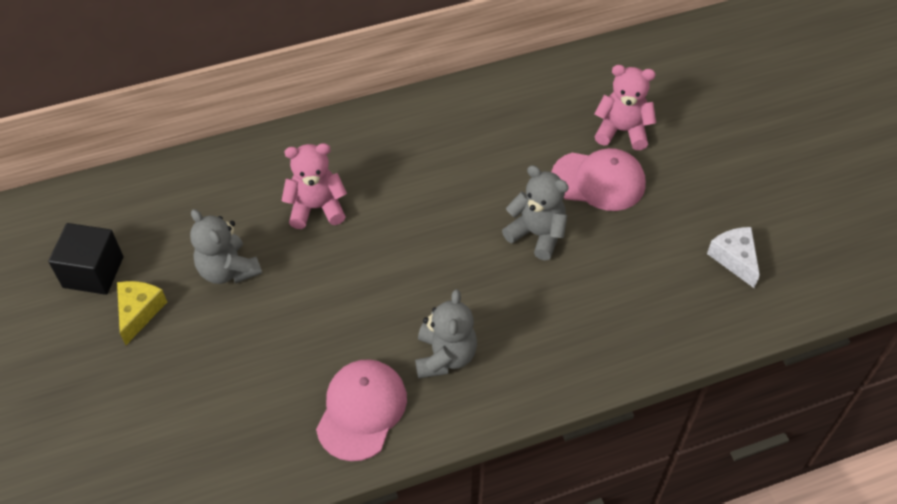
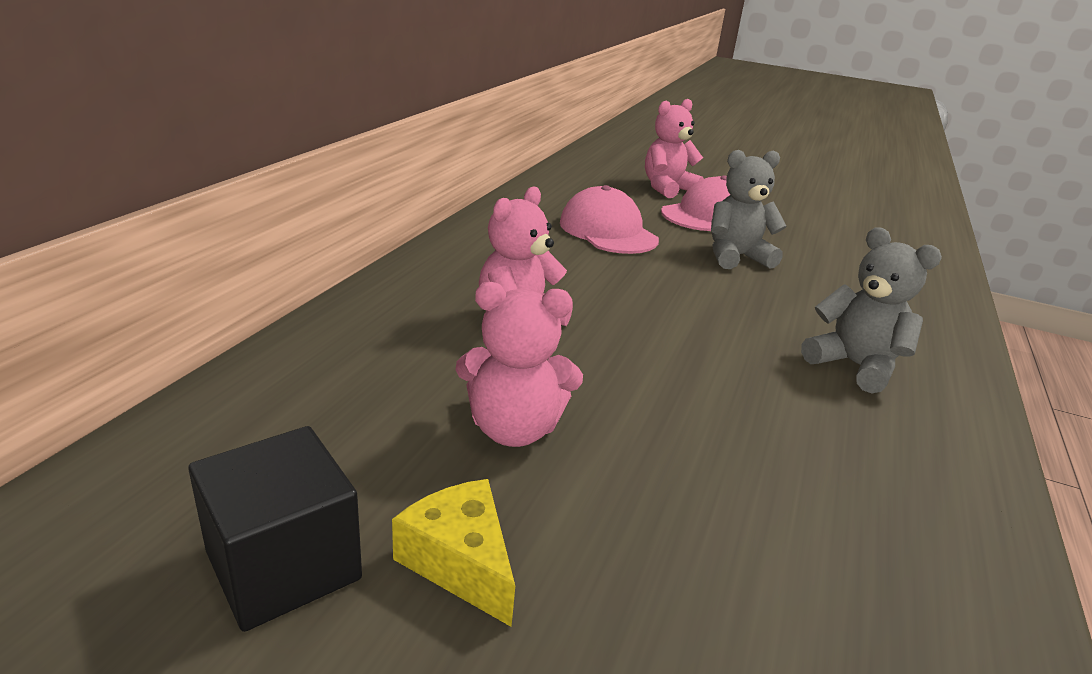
camera: 50 degrees left, 25 degrees down
grey teddy bear [190,209,262,284] -> pink teddy bear [455,282,583,447]
pink cap [316,359,407,461] -> pink cap moved to [560,185,659,254]
white cheese [707,227,760,288] -> none

